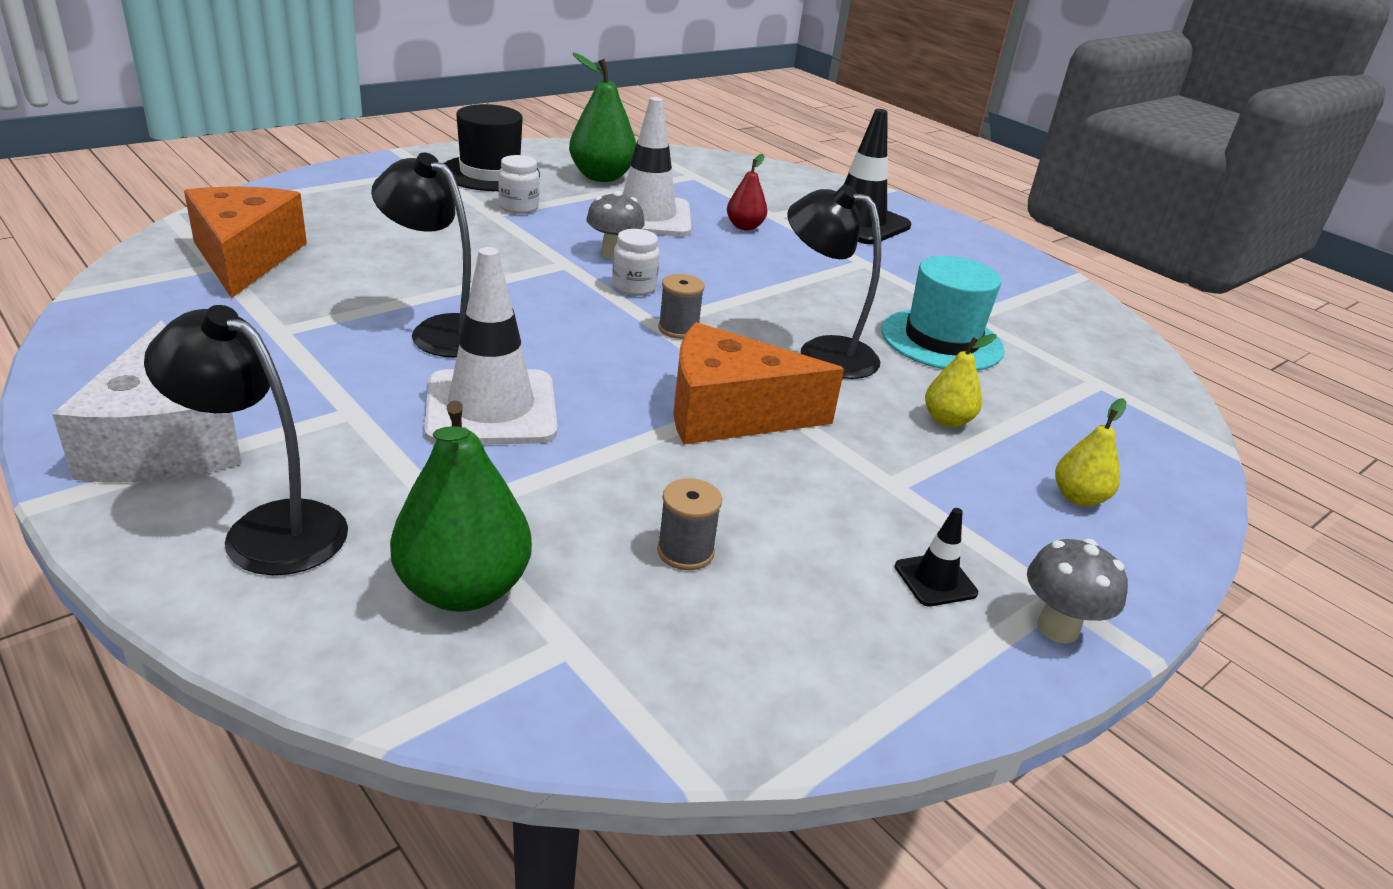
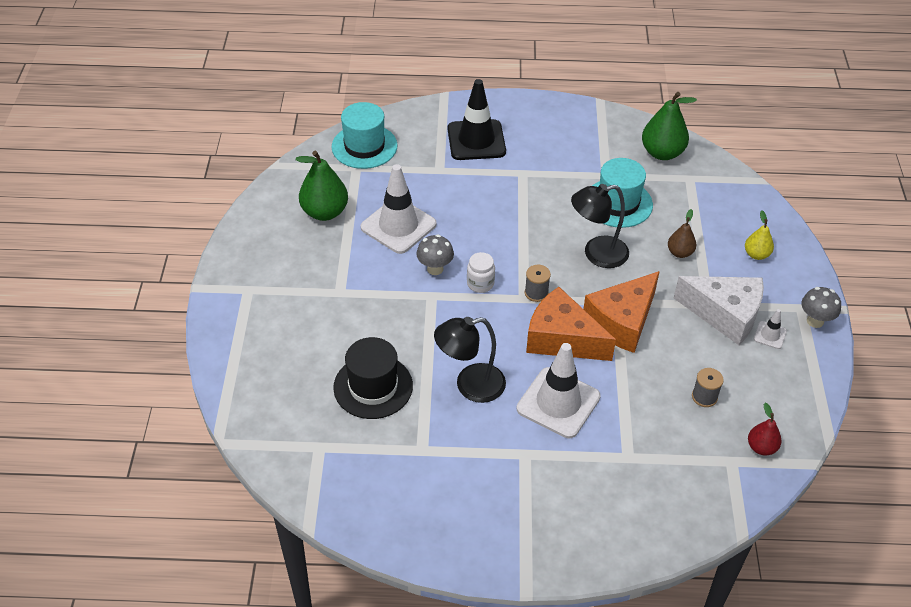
camera: 45 degrees left, 15 degrees up
white cheese [52,320,242,483] -> white cheese moved to [674,276,764,345]
black lamp [144,305,348,575] -> none
orange cheese [184,186,307,298] -> orange cheese moved to [526,287,616,361]
green pear [390,400,532,612] -> green pear moved to [642,92,697,160]
black hat [444,104,540,191] -> black hat moved to [333,337,413,419]
white jar [498,155,539,214] -> none
red pear [727,154,767,230] -> red pear moved to [748,403,782,456]
black traffic cone [895,508,978,606] -> white traffic cone [754,309,787,349]
yellow pear [925,334,996,427] -> brown pear [668,209,696,258]
none -> turquoise hat [332,102,398,169]

